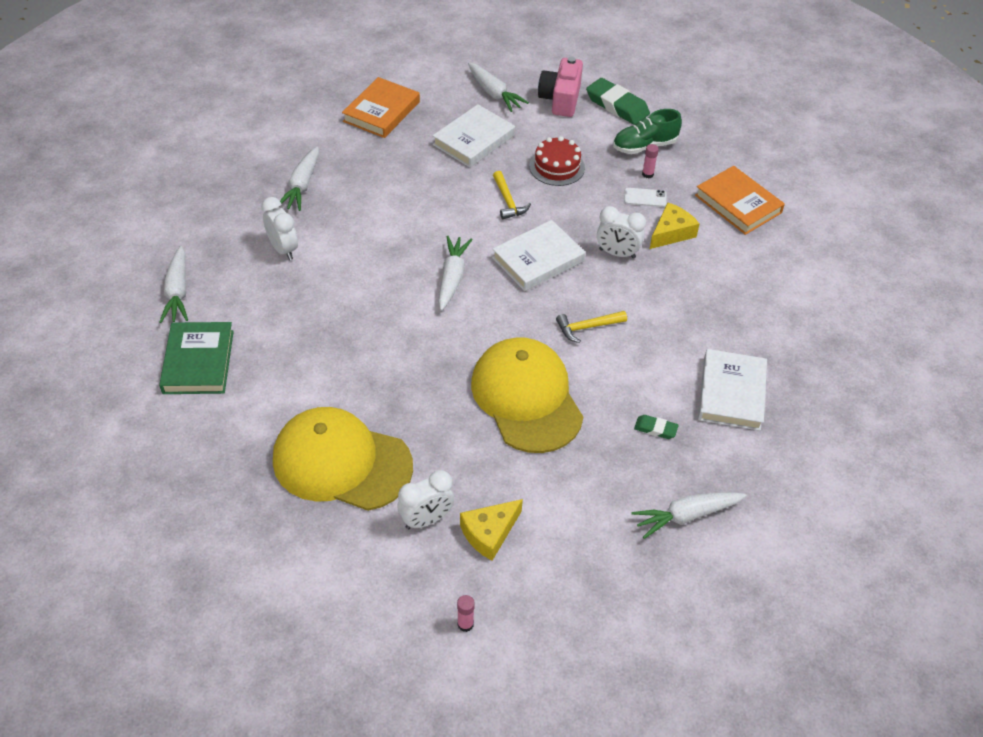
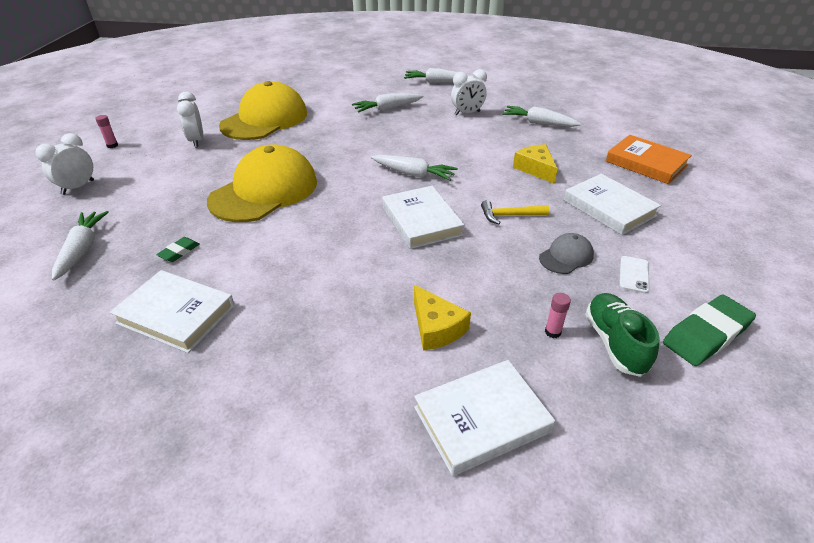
camera: 105 degrees right, 10 degrees down
green book [159,322,234,394] -> none
yellow cheese [460,499,523,561] -> yellow cheese moved to [513,144,558,184]
white carrot [468,62,529,112] -> white carrot moved to [352,93,424,113]
yellow cap [471,337,583,453] -> yellow cap turned 45 degrees counterclockwise [207,144,317,222]
red cake [529,136,585,186] -> grey cap [539,233,594,274]
pink camera [538,57,583,117] -> none
yellow hammer [556,311,627,343] -> none
white clock [597,206,646,258] -> white clock moved to [35,133,94,195]
white phone [624,188,667,207] -> white phone moved to [619,256,649,294]
orange book [695,166,785,235] -> white book [414,360,555,476]

